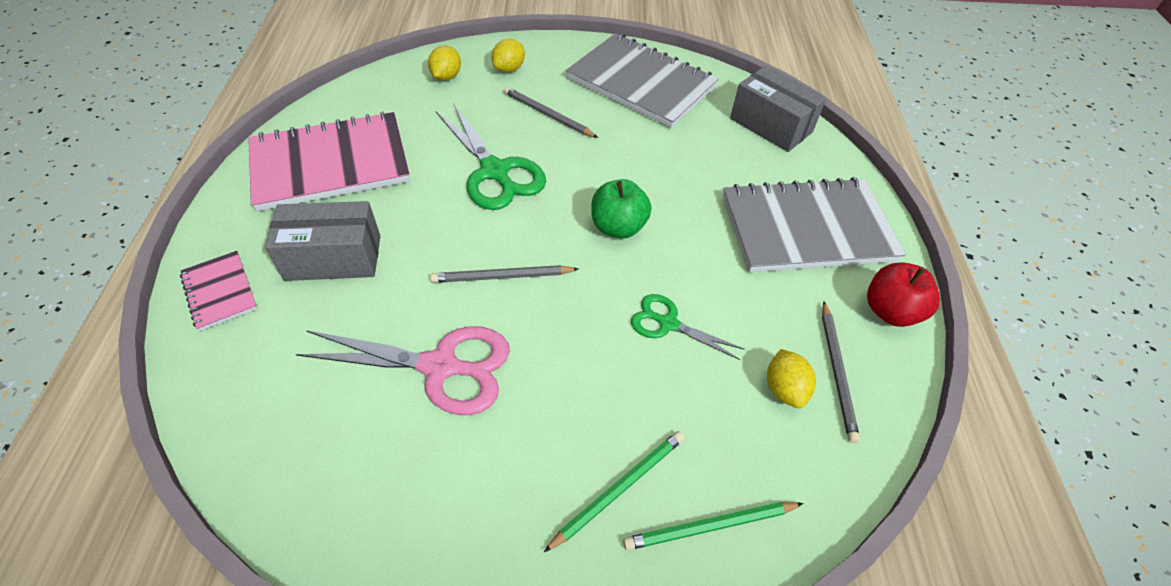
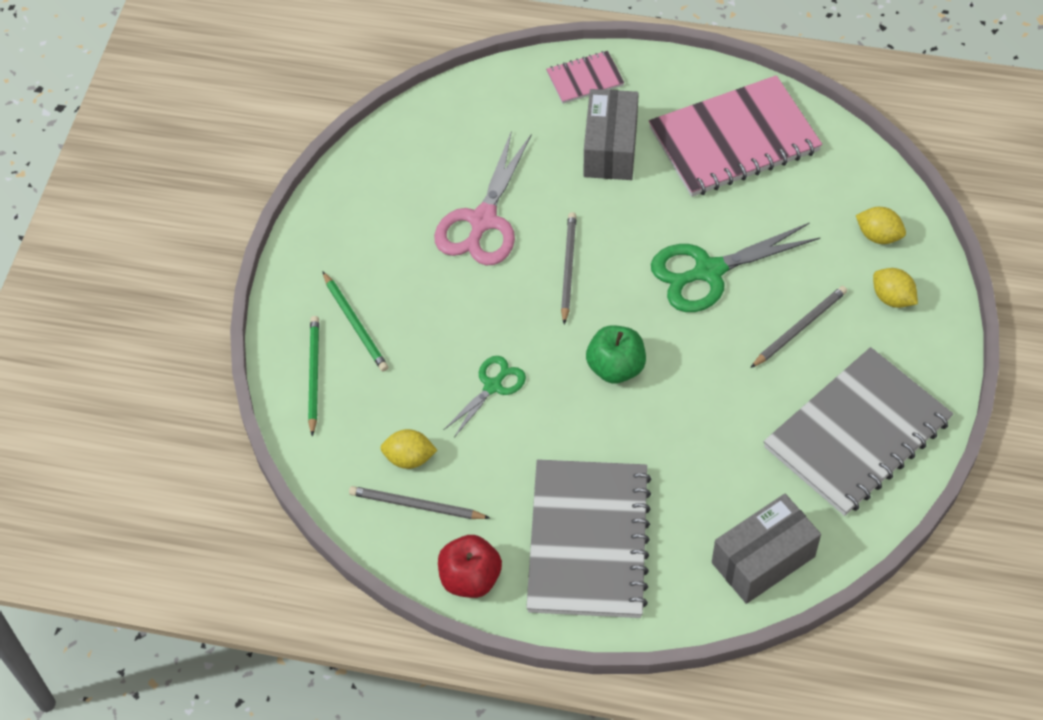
camera: 105 degrees right, 5 degrees up
pink notebook [249,112,410,211] -> pink notebook turned 75 degrees clockwise [649,75,822,197]

